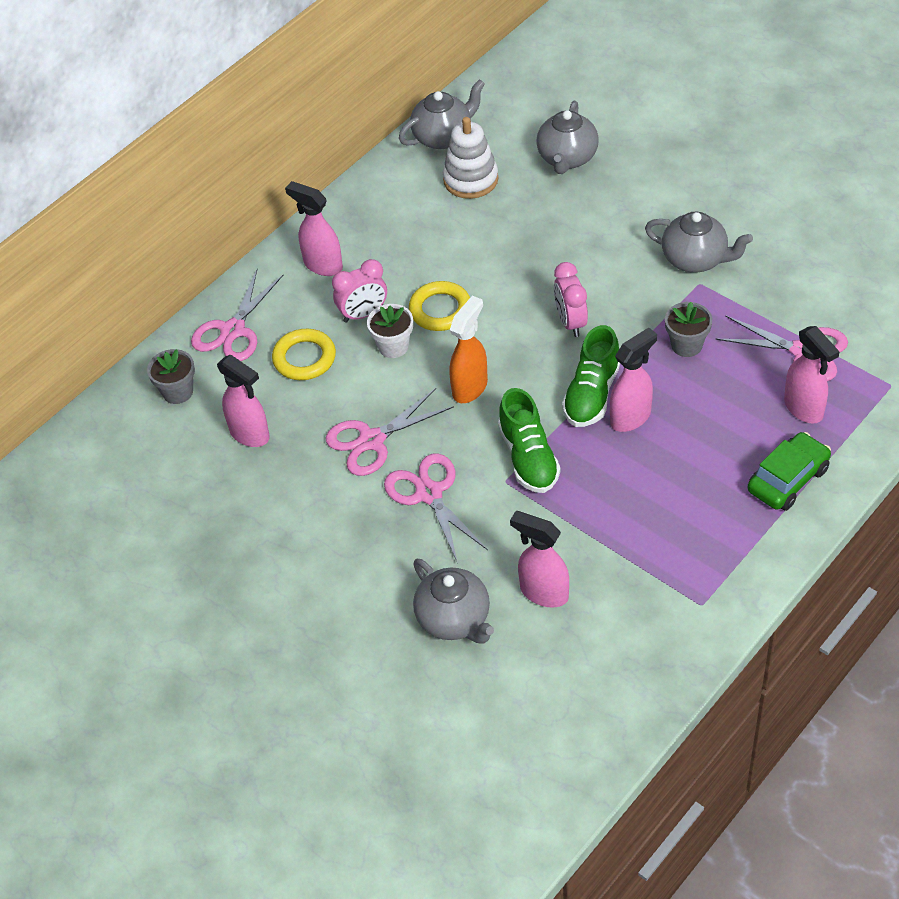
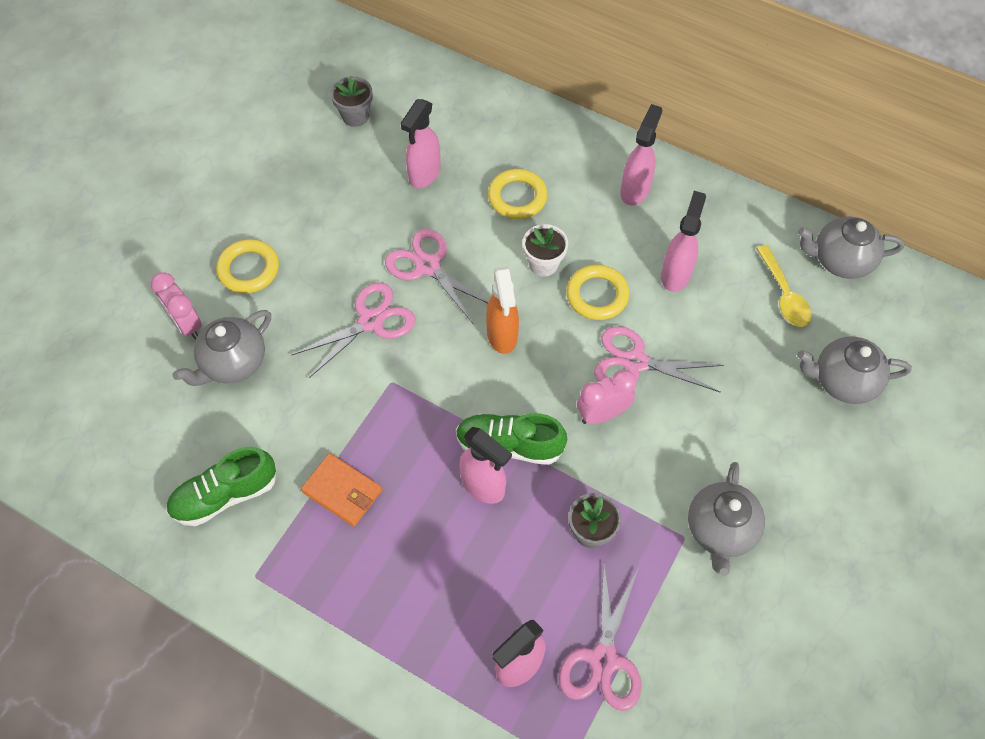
camera: 75 degrees right, 10 degrees up
grey flower pot [147,349,195,404] -> grey flower pot moved to [331,76,373,127]
pink scissors [191,270,283,361] -> pink scissors moved to [594,326,724,392]
pink clock [332,259,387,323] -> pink clock moved to [151,272,202,339]
grey teapot [399,79,485,149] -> grey teapot turned 135 degrees clockwise [798,217,904,279]
white stacking toy [443,117,499,199] -> yellow spoon [756,245,812,327]
orange spray bottle [449,296,488,403] -> orange spray bottle turned 60 degrees clockwise [486,266,519,354]
green shoe [498,388,560,493] -> green shoe moved to [166,447,276,526]
pink spray bottle [510,511,569,607] -> pink spray bottle moved to [661,191,706,292]
green car [748,432,831,511] -> none
none -> yellow ring [216,239,279,294]
none -> orange wallet [301,453,382,526]

